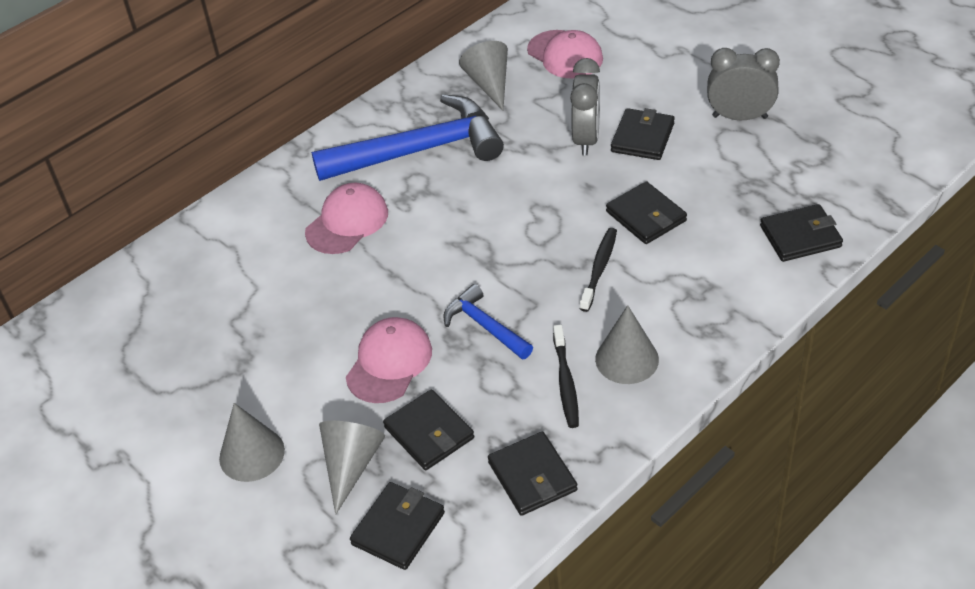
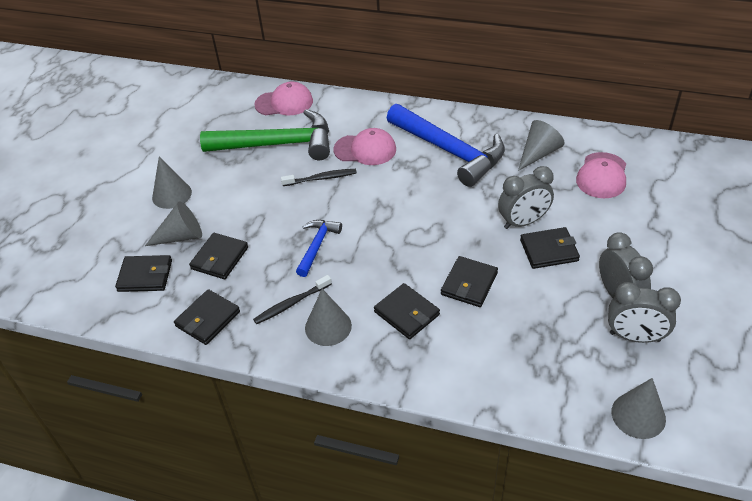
camera: 60 degrees right, 0 degrees up
pink cap [346,317,432,403] -> pink cap moved to [254,82,313,115]
black toothbrush [580,228,617,312] -> black toothbrush moved to [281,169,357,186]
black wallet [760,204,843,262] -> black wallet moved to [374,283,440,339]
none -> green hammer [200,109,330,160]
none -> grey clock [608,282,681,343]
none -> grey cone [612,378,666,439]

